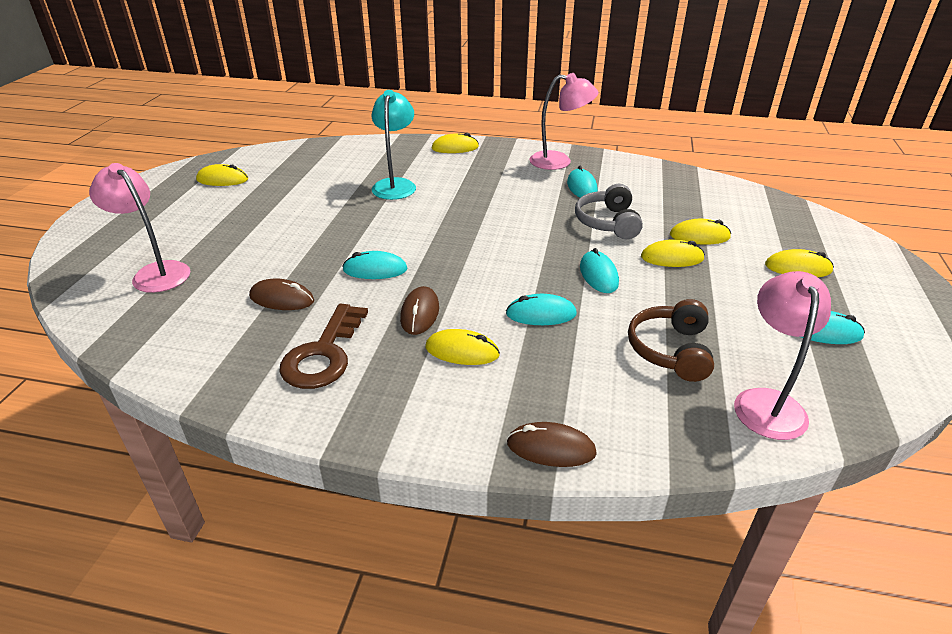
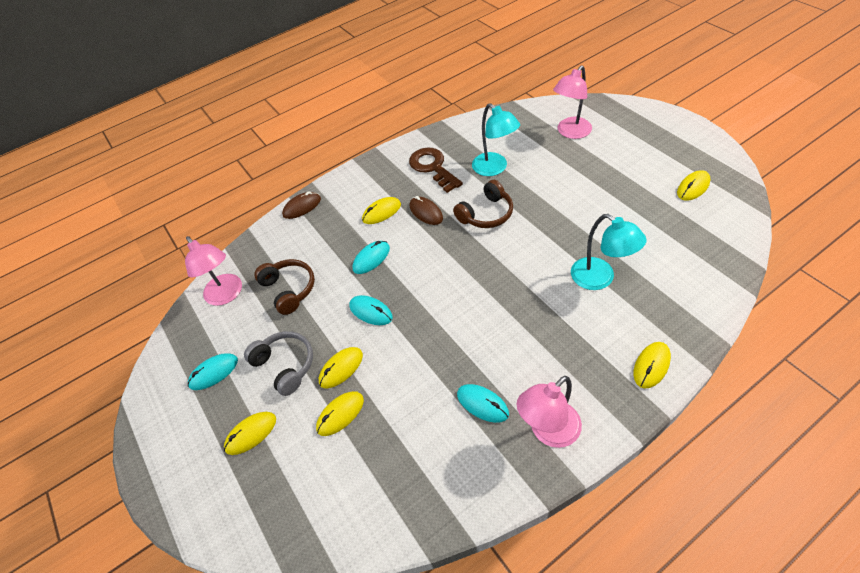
camera: 140 degrees right, 15 degrees up
pink lamp [89,163,190,293] -> pink lamp turned 135 degrees clockwise [553,66,592,139]
brown mouse [249,278,314,310] -> turquoise lamp [472,103,520,176]
turquoise mouse [342,251,408,279] -> brown headphones [453,180,513,228]
grey headphones [575,184,643,239] -> grey headphones moved to [244,331,313,396]

